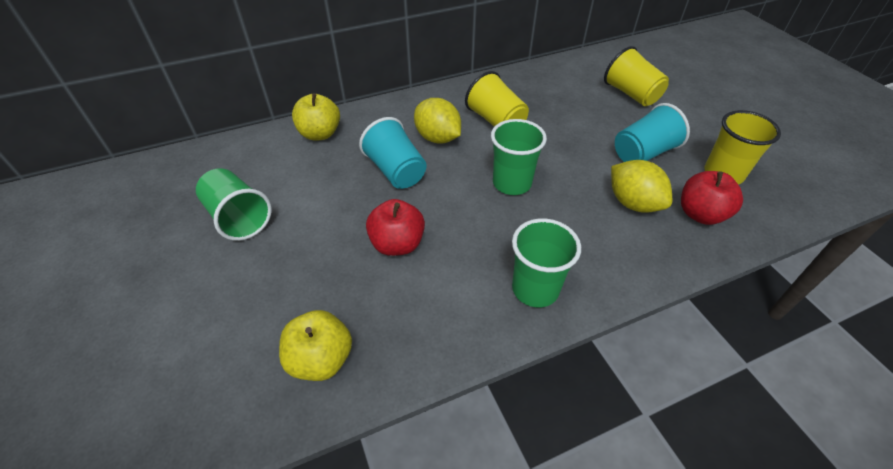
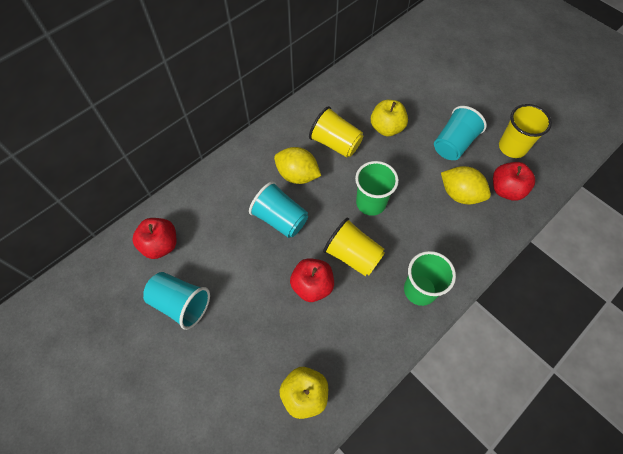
camera: 20 degrees left, 15 degrees up
green cup [196,168,272,241] -> turquoise cup [143,272,210,330]
yellow apple [292,93,340,141] -> yellow apple moved to [371,100,408,136]
yellow cup [604,46,669,106] -> yellow cup moved to [323,218,385,276]
none -> red apple [132,218,177,259]

